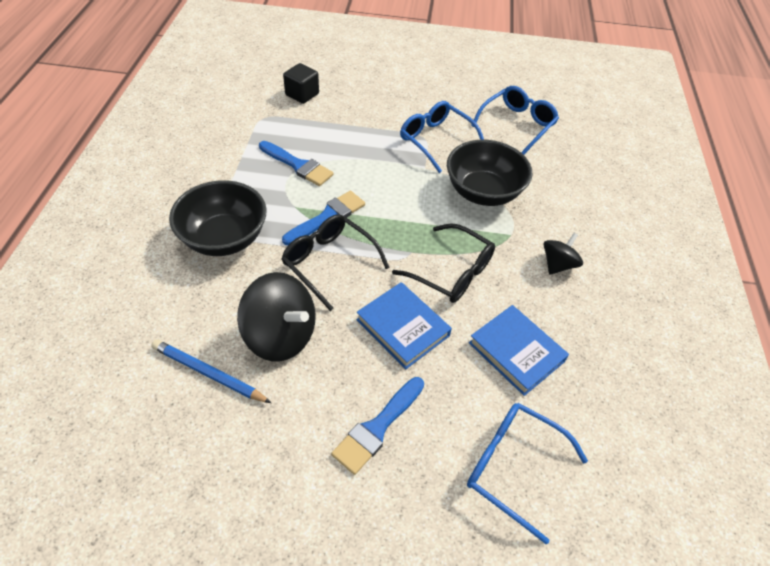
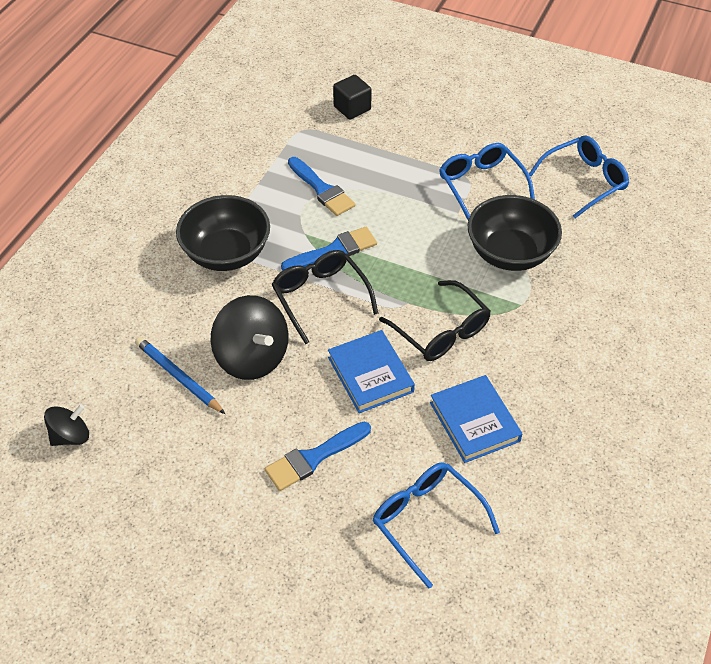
camera: 20 degrees right, 0 degrees up
black spinning top [543,233,583,275] -> black spinning top moved to [44,404,89,446]

